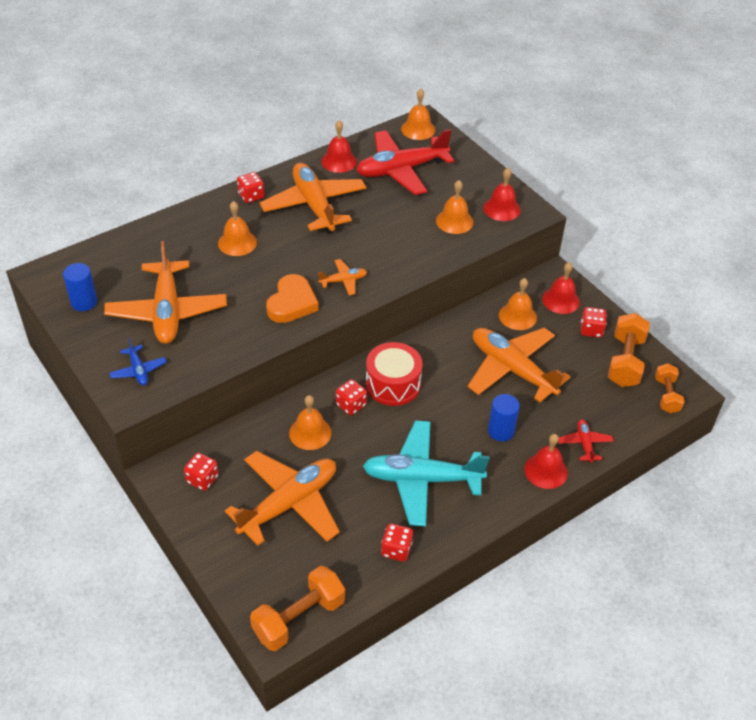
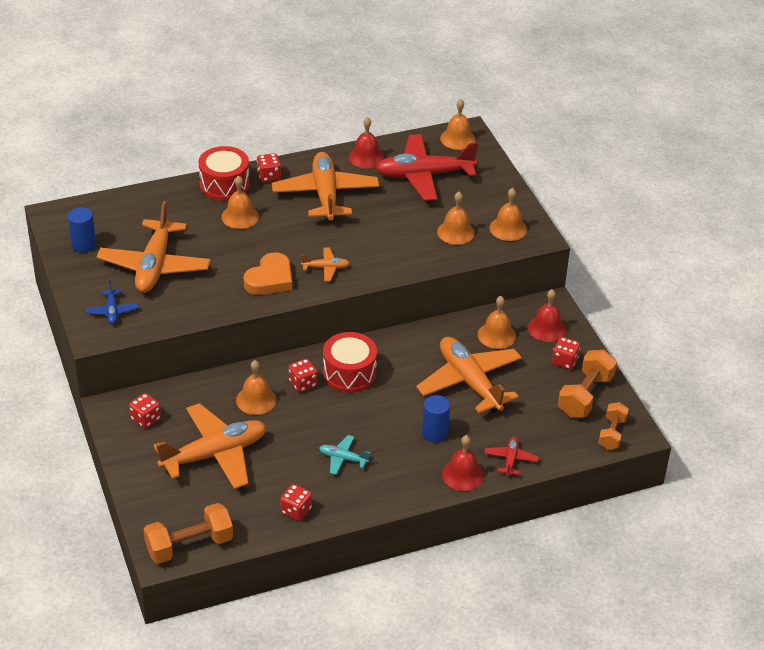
camera: 15 degrees right, 5 degrees down
turquoise plane [363,421,489,526] -> turquoise plane [319,435,370,475], size x0.45
red bell [483,168,521,221] -> orange bell [490,188,527,241]
none -> red drum [198,146,250,201]

